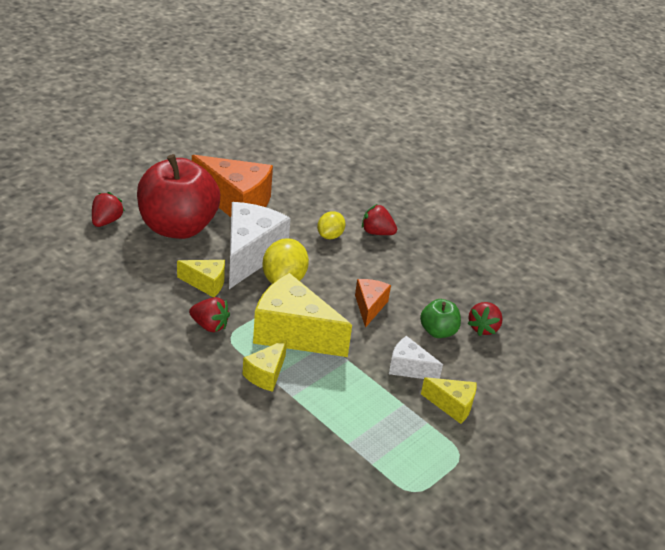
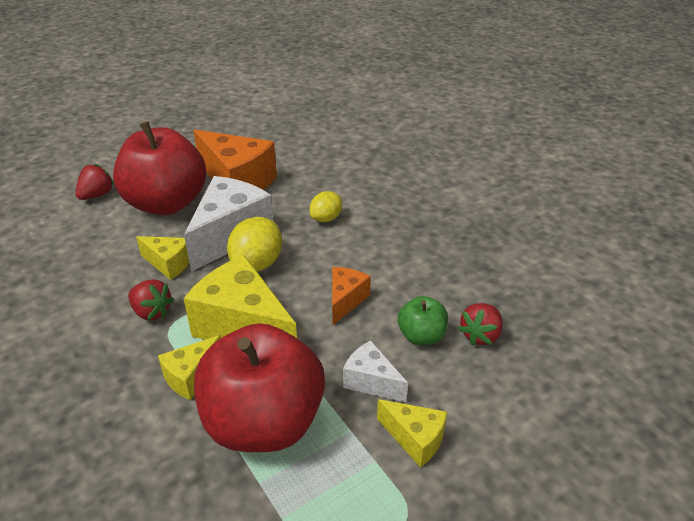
camera: 15 degrees right, 0 degrees up
red strawberry [362,204,397,235] -> none
none -> red apple [194,323,325,452]

